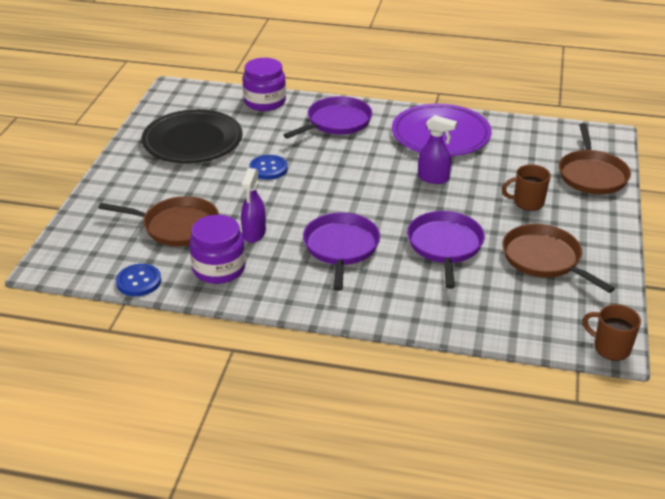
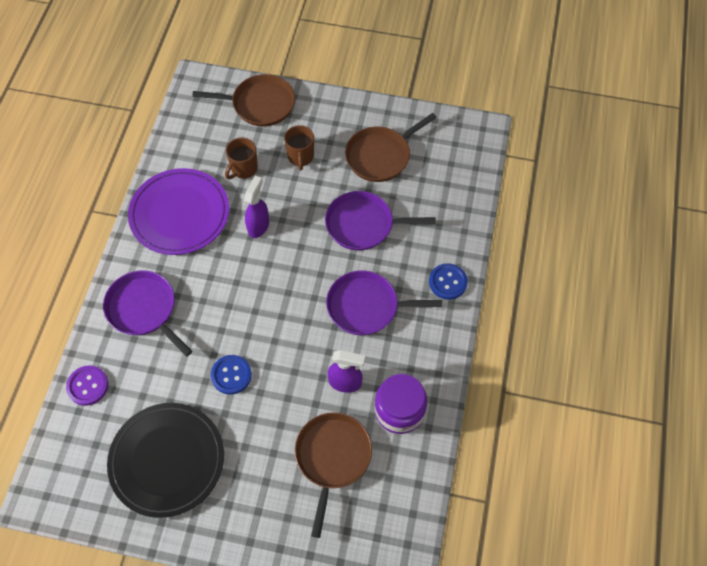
camera: 90 degrees left, 25 degrees up
blue button [116,264,161,296] -> blue button moved to [429,263,468,300]
purple jar [243,58,286,111] -> purple button [66,365,108,406]
brown mug [583,304,641,361] -> brown mug moved to [225,138,258,179]

